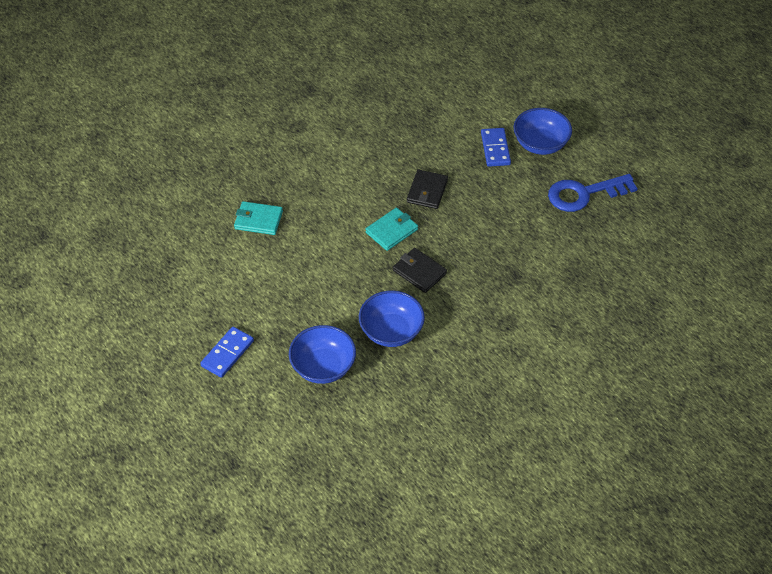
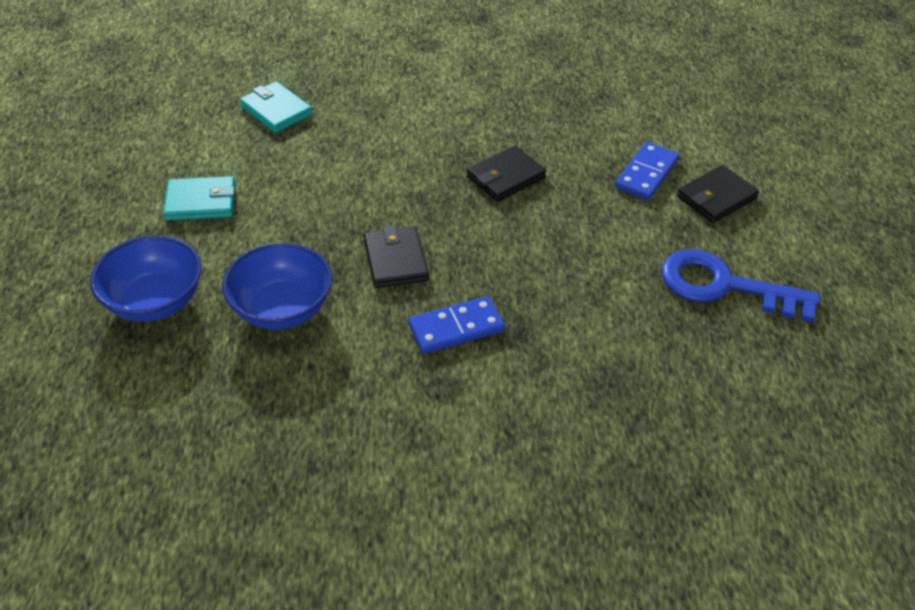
camera: 35 degrees right, 5 degrees down
blue domino [200,327,254,378] -> blue domino moved to [408,296,505,354]
turquoise wallet [365,208,418,251] -> turquoise wallet moved to [163,176,236,221]
blue bowl [513,108,572,155] -> black wallet [677,165,759,223]

